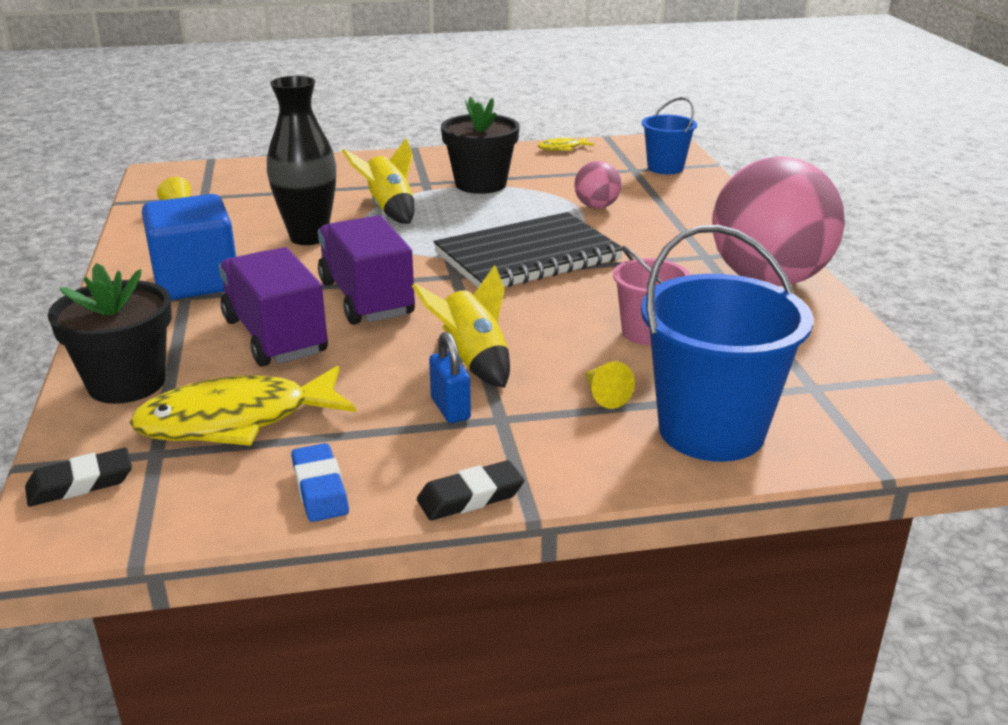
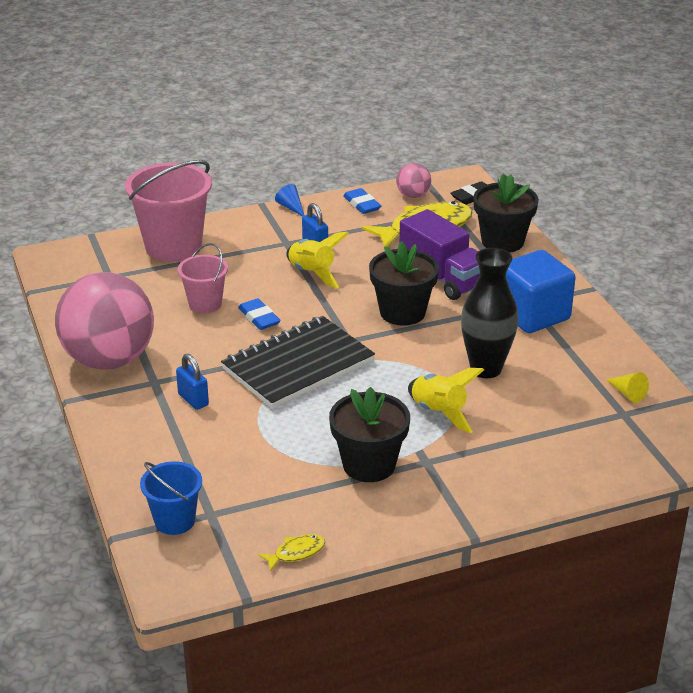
camera: 170 degrees right, 5 degrees up
purple truck [318,215,415,325] -> black flower pot [369,241,439,325]
black eraser [417,460,524,520] -> blue cone [275,184,305,216]
pink ball [574,161,622,209] -> pink ball moved to [396,163,431,198]
yellow cone [584,361,635,409] -> none
blue bucket [641,225,813,462] -> pink bucket [125,160,212,262]
none -> blue padlock [176,354,209,410]
none -> blue eraser [238,298,281,330]

